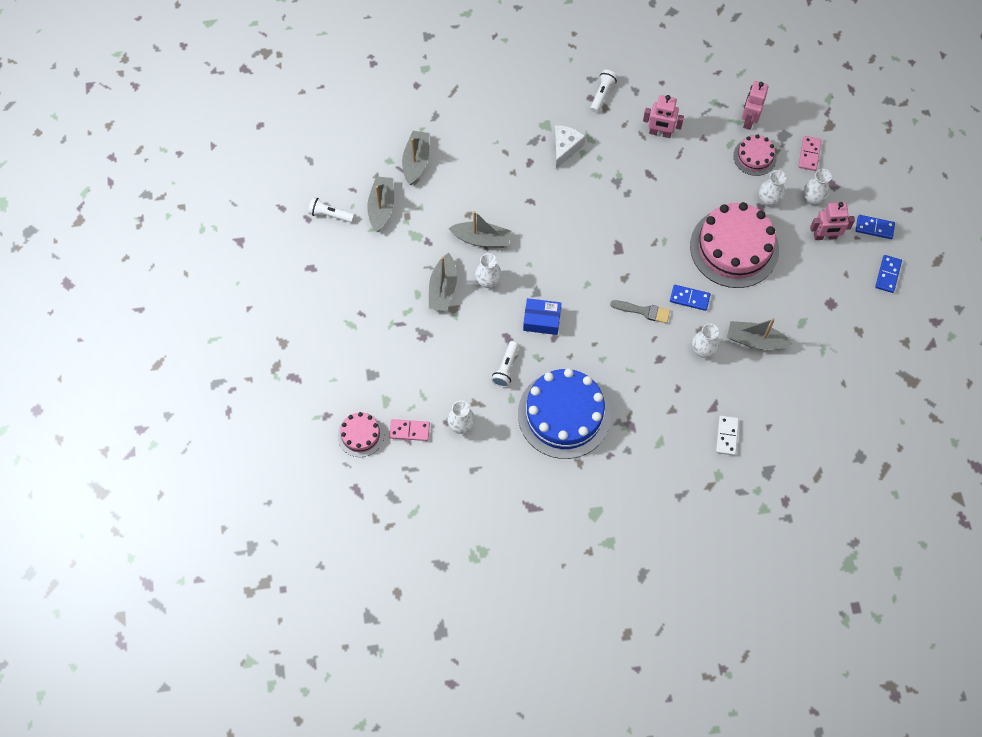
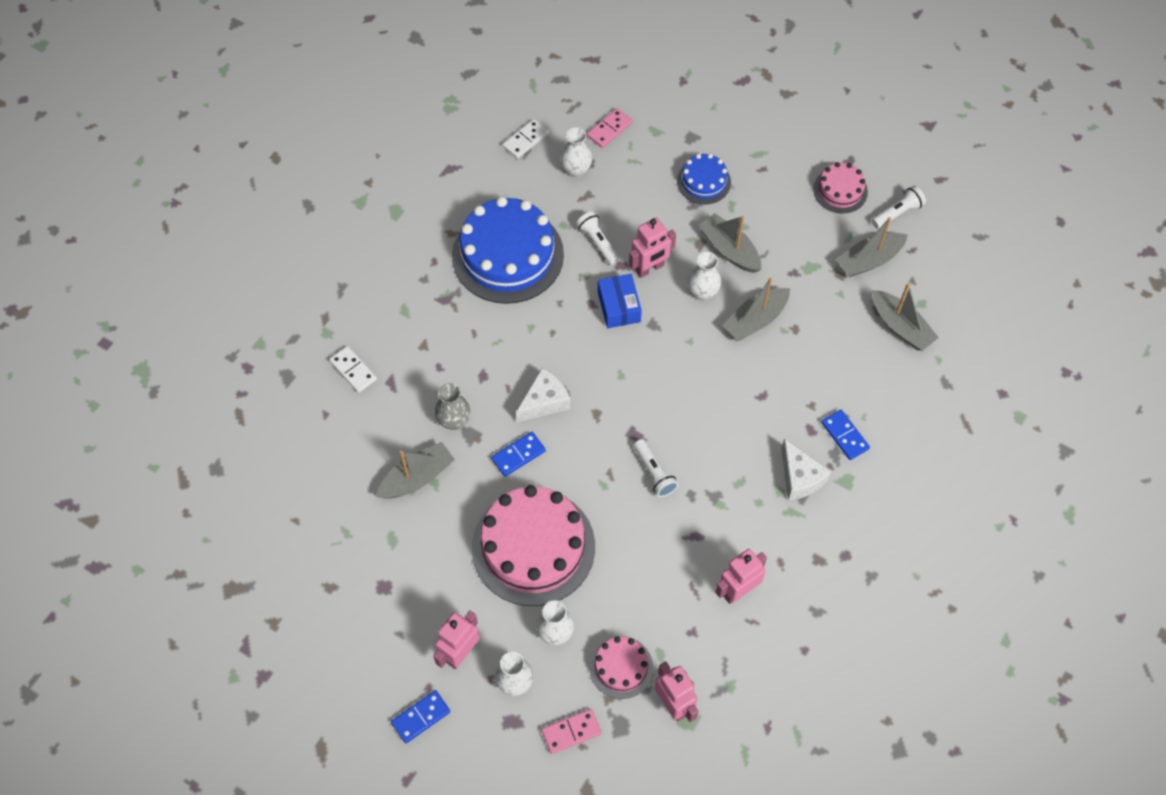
camera: 130 degrees right, 5 degrees down
pink cake [337,412,384,457] -> pink cake moved to [813,162,868,213]
grey boat [367,176,394,232] -> grey boat turned 105 degrees clockwise [836,217,908,277]
blue box [523,298,562,335] -> blue box turned 60 degrees counterclockwise [598,274,642,328]
white flashlight [590,70,618,113] -> white flashlight moved to [634,439,678,497]
grey brush [610,300,670,323] -> white cheese [516,368,570,422]
white vase [692,324,719,358] -> grey vase [435,383,470,430]
pink domino [798,136,822,171] -> pink domino turned 75 degrees counterclockwise [541,709,602,754]
blue domino [875,255,902,293] -> blue domino moved to [821,410,870,460]
none -> white domino [502,119,549,159]
none -> pink robot [629,217,676,278]
none -> blue cake [677,154,731,204]

